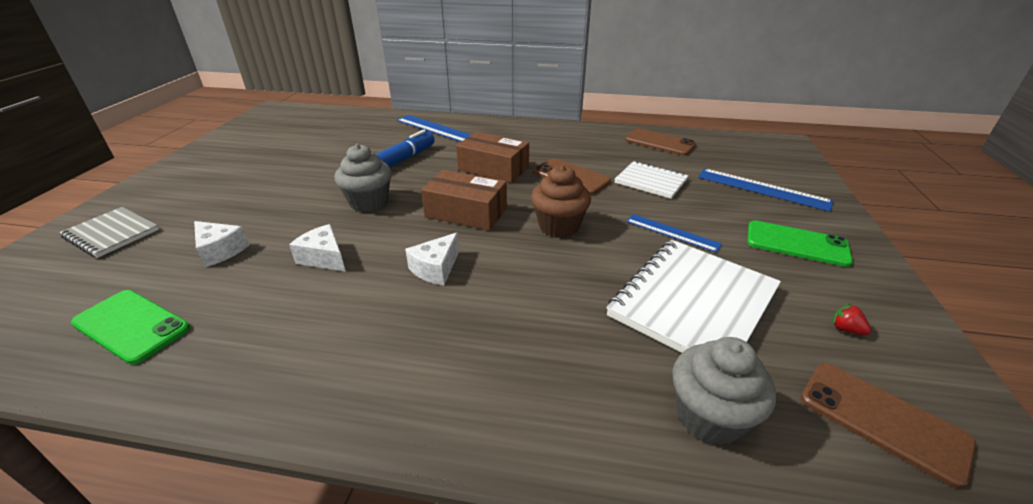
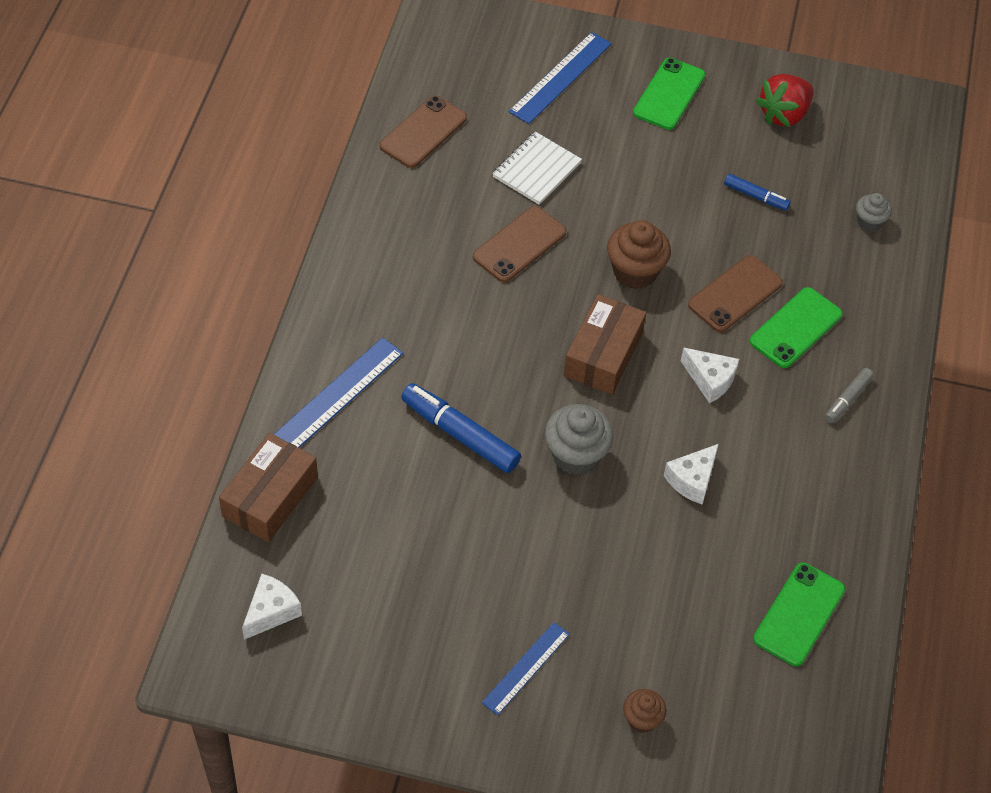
camera: 90 degrees left, 20 degrees up
grey notebook [59,207,159,258] -> brown cupcake [623,689,666,733]
white cheese [194,221,249,267] -> white cheese moved to [242,573,302,640]
brown box [456,132,529,183] -> brown box moved to [219,433,318,542]
white notebook [606,240,781,353] -> blue marker [724,174,791,210]
blue ruler [626,214,722,253] -> blue ruler moved to [482,622,570,715]
grey cupcake [672,337,776,446] -> grey cupcake [856,193,892,232], size x0.58
brown phone [801,363,976,489] -> brown phone moved to [688,255,783,332]
red strawberry [832,304,871,335] -> red strawberry [756,74,814,127], size x2.39
none -> green phone [750,287,843,368]
none -> grey marker [825,368,874,423]

